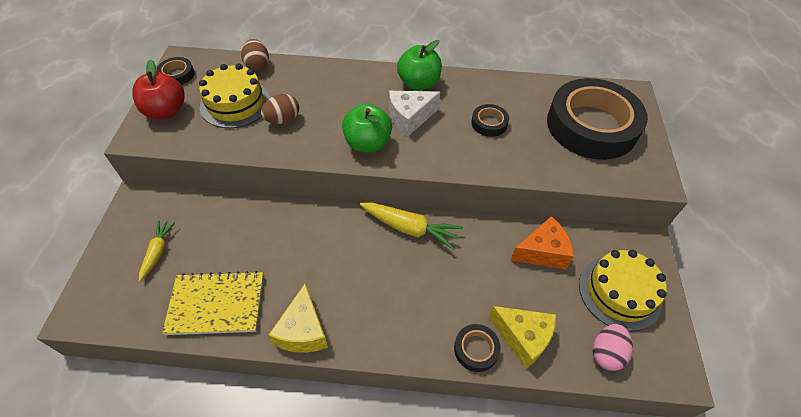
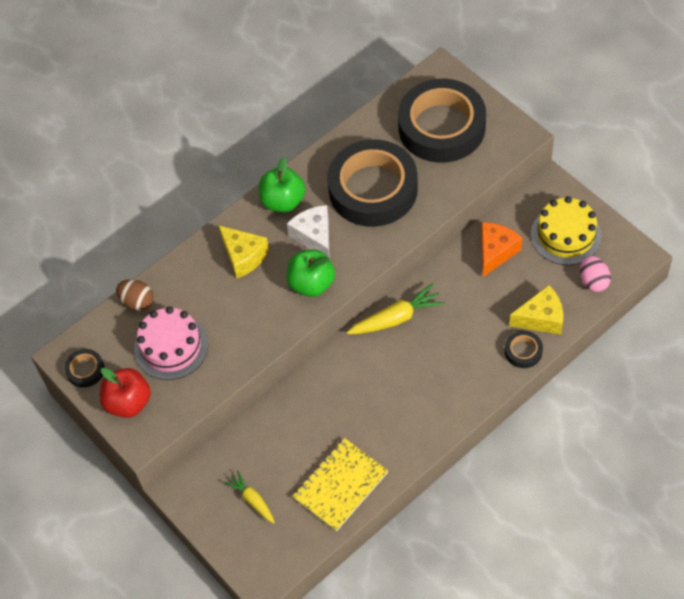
camera: 40 degrees left, 5 degrees up
yellow cake [199,63,270,128] -> pink cake [134,306,208,380]
brown egg [261,94,299,124] -> none
yellow cheese [269,284,328,353] -> yellow cheese moved to [218,225,269,278]
white cheese [389,91,440,137] -> white cheese turned 135 degrees clockwise [287,205,330,259]
black tape [471,104,509,137] -> black tape [327,139,418,227], size x2.47

